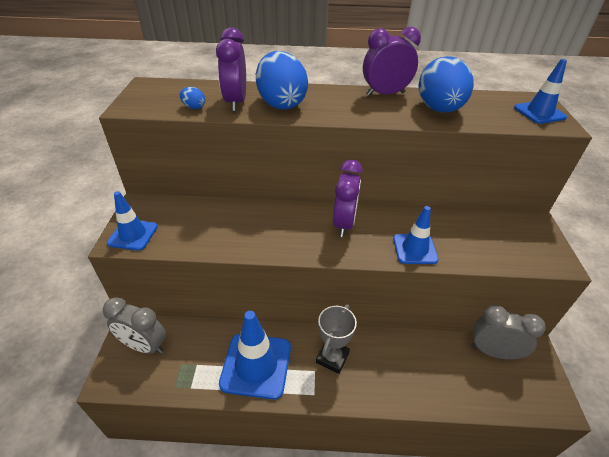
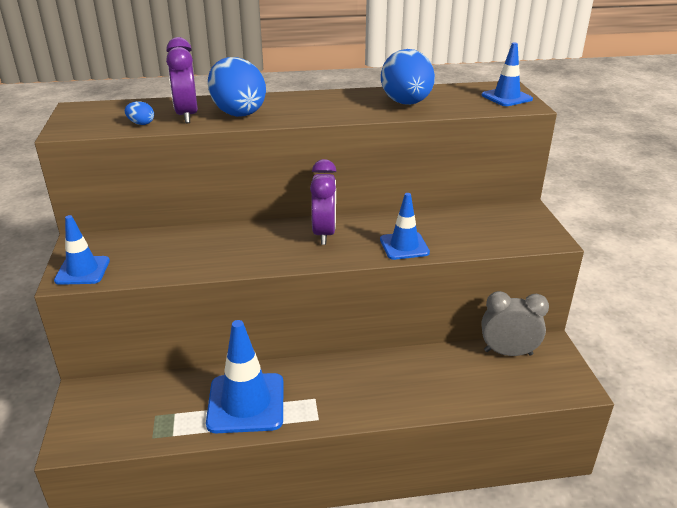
camera: 10 degrees left, 10 degrees down
grey clock [103,297,166,354] -> none
grey trophy [316,304,357,374] -> none
purple clock [363,27,421,96] -> none

